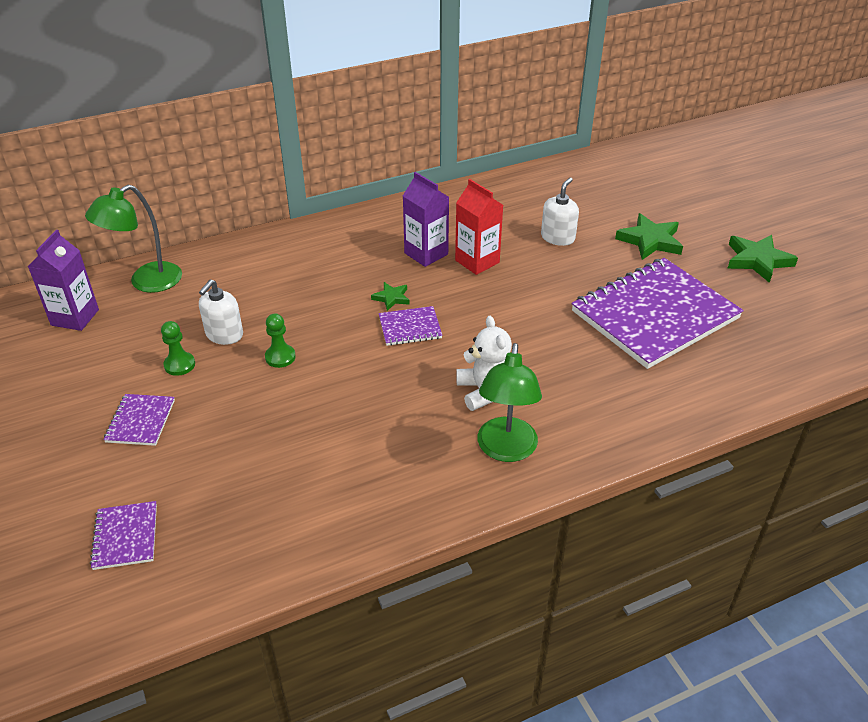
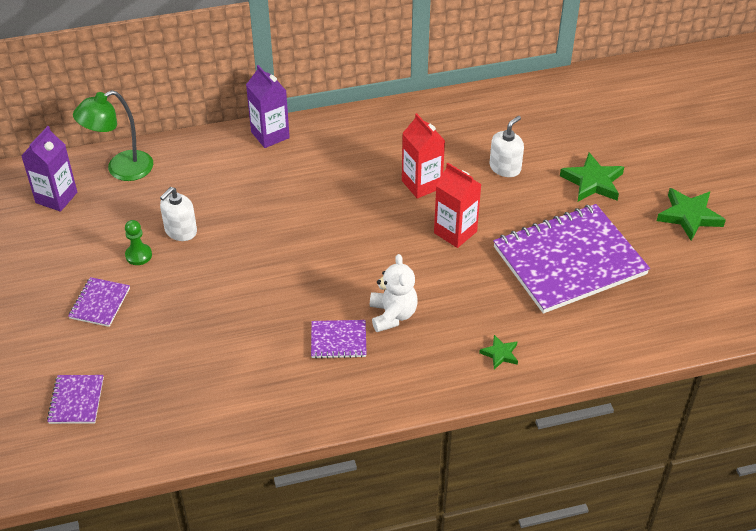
camera: 10 degrees right, 5 degrees up
green pawn [265,313,296,368] -> none
green star [371,282,410,311] -> green star moved to [479,335,518,369]
purple notebook [379,306,443,346] -> purple notebook moved to [311,320,367,359]
purple carton [403,172,449,267] -> purple carton moved to [246,65,290,148]
green lamp [477,343,542,462] -> none
none -> red carton [434,163,482,248]

